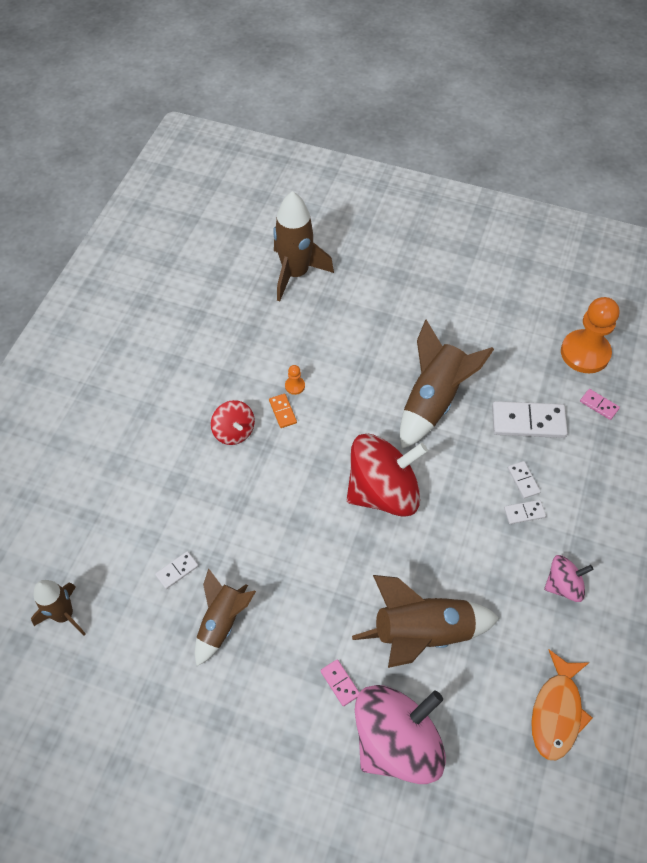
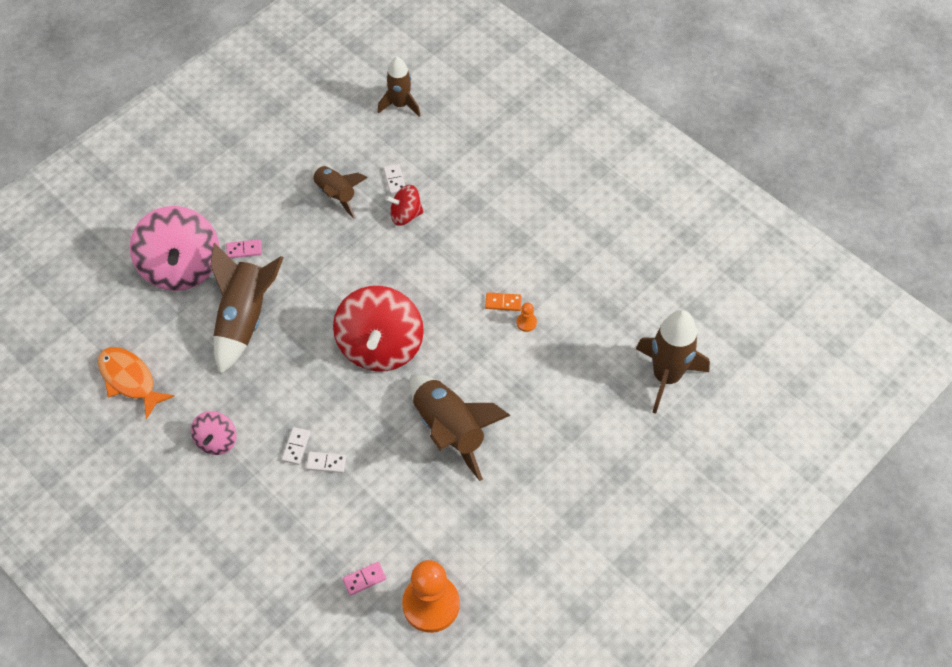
camera: 115 degrees right, 0 degrees up
red spinning top [211,400,255,445] -> red spinning top moved to [385,185,424,226]
white domino [492,401,568,438] -> none

